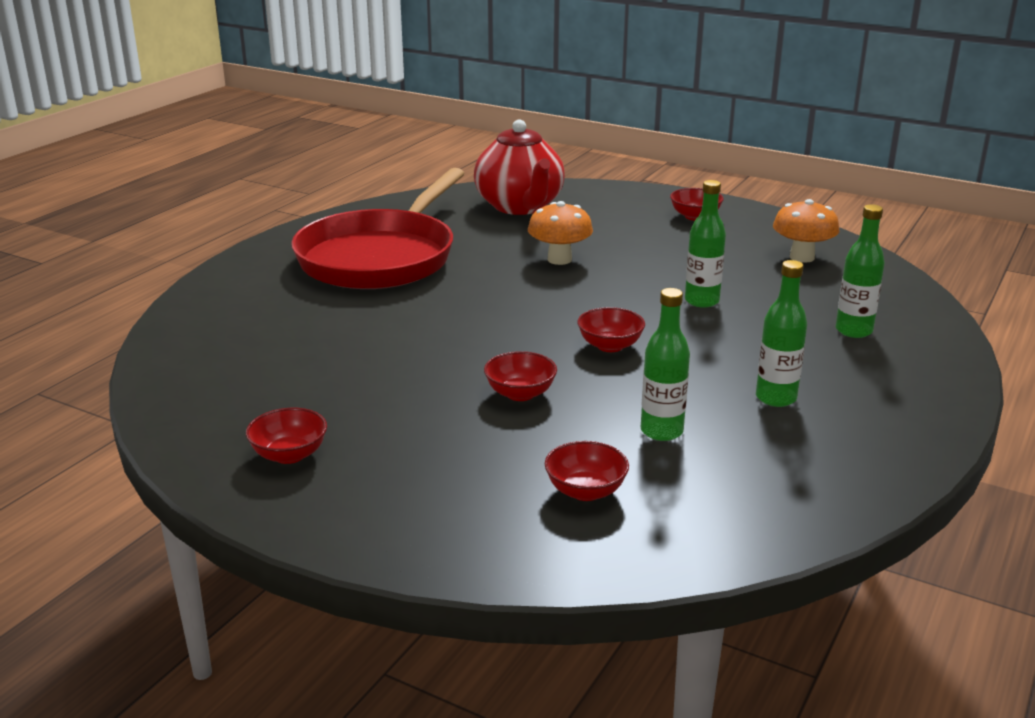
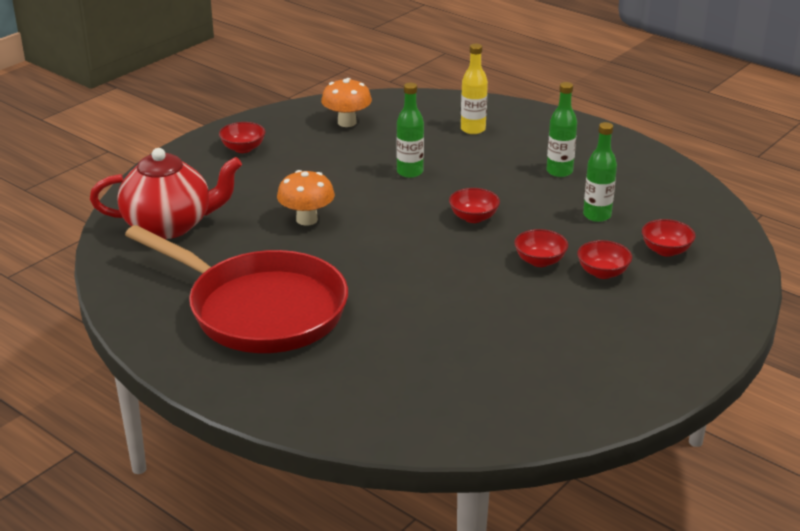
camera: 80 degrees left, 5 degrees up
red bowl [246,408,327,464] -> red bowl moved to [577,240,632,279]
green bottle [836,204,885,338] -> yellow bottle [461,44,488,134]

